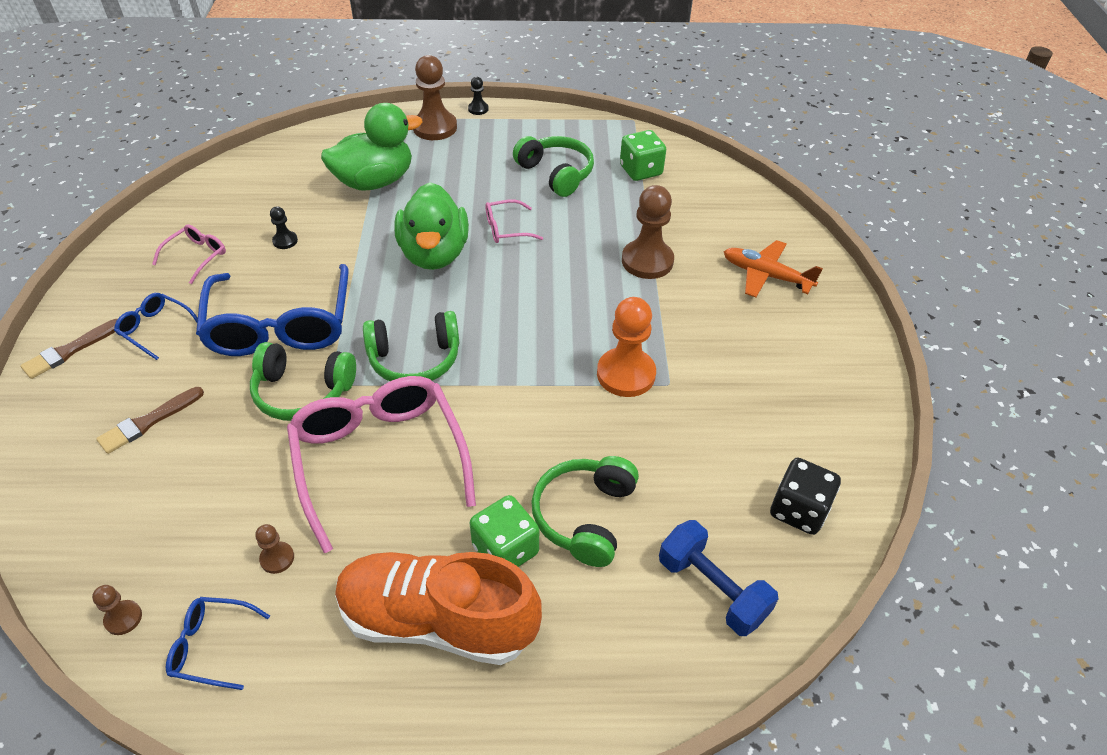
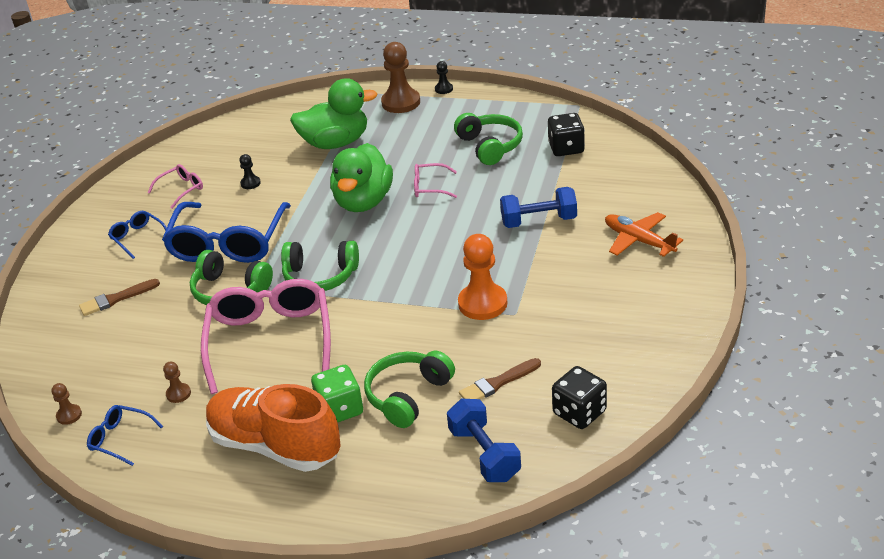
camera: 20 degrees right, 10 degrees down
brown brush [20,319,117,379] -> brown brush moved to [459,358,541,399]
green dice [620,130,666,181] -> black dice [548,113,585,156]
brown pawn [622,185,674,279] -> blue dumbbell [500,187,577,228]

